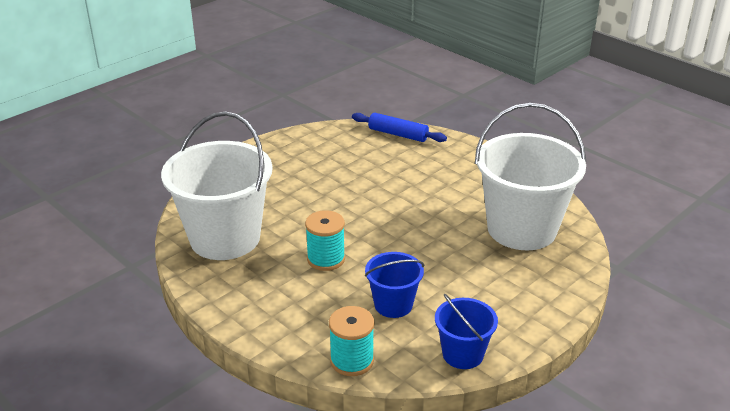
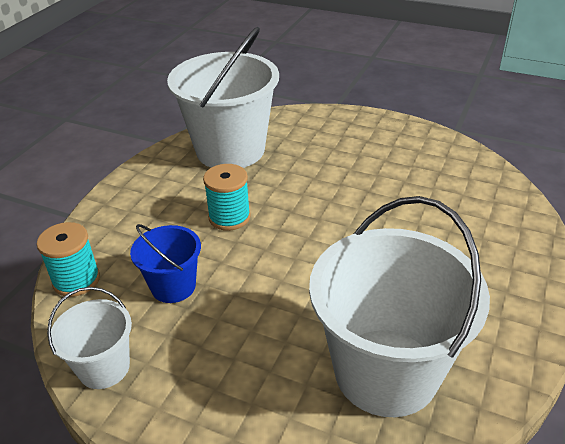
camera: 70 degrees right, 5 degrees up
blue rolling pin [352,113,447,142] -> none
blue bucket [435,294,498,369] -> white bucket [47,287,132,389]

